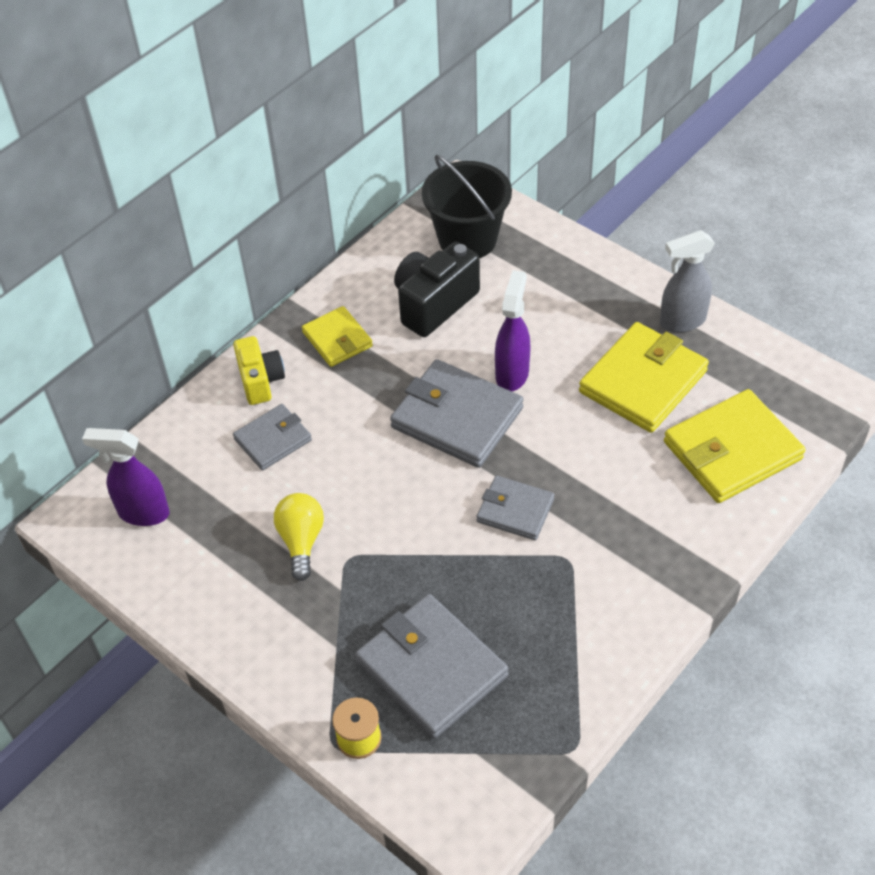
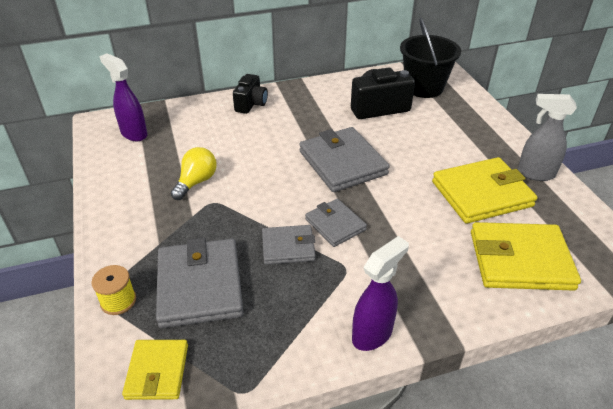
camera: 30 degrees right, 10 degrees down
yellow camera [233,336,285,405] -> black camera [233,74,268,114]
grey wallet [233,404,312,470] -> grey wallet moved to [262,225,316,265]
yellow wallet [302,306,373,367] -> yellow wallet moved to [122,340,188,400]
purple spray bottle [495,270,530,391] -> purple spray bottle moved to [352,236,409,351]

